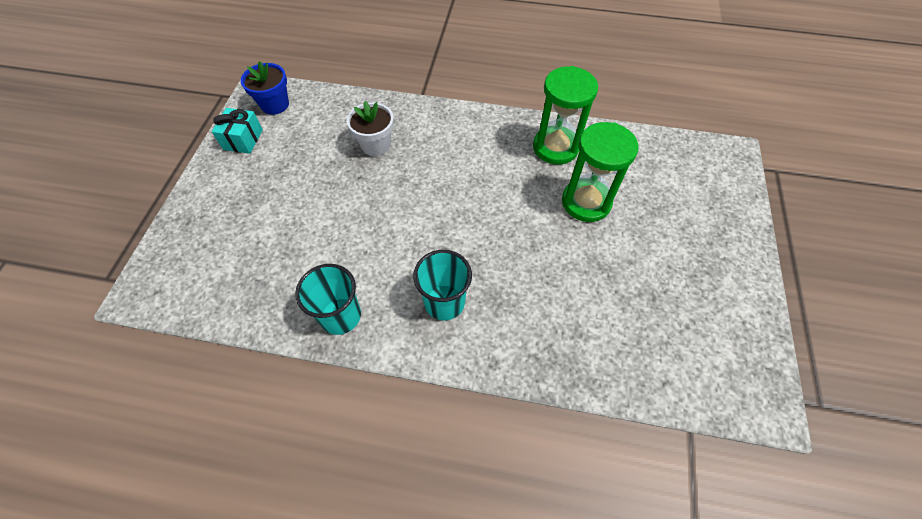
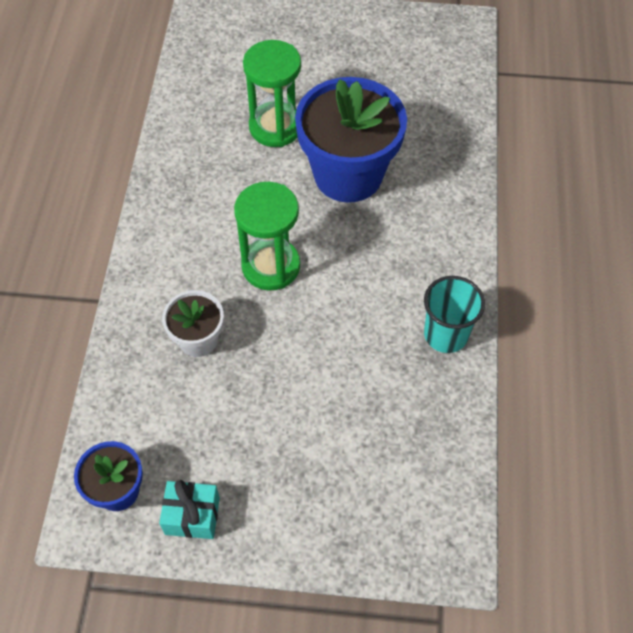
camera: 95 degrees left, 0 degrees up
turquoise cup [413,250,472,320] -> none
green hourglass [533,66,598,165] -> green hourglass moved to [234,182,300,291]
none -> blue flower pot [295,77,407,203]

